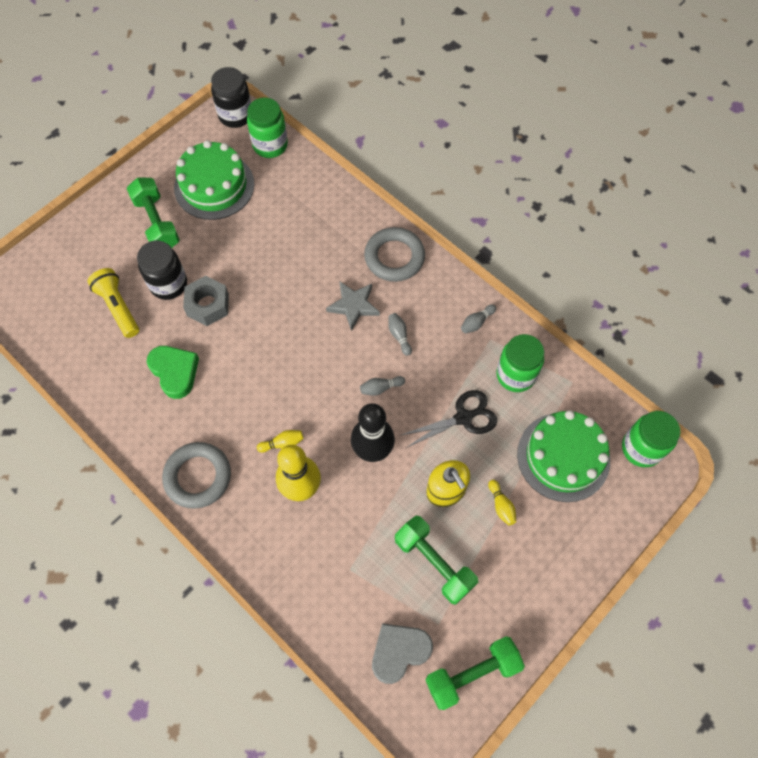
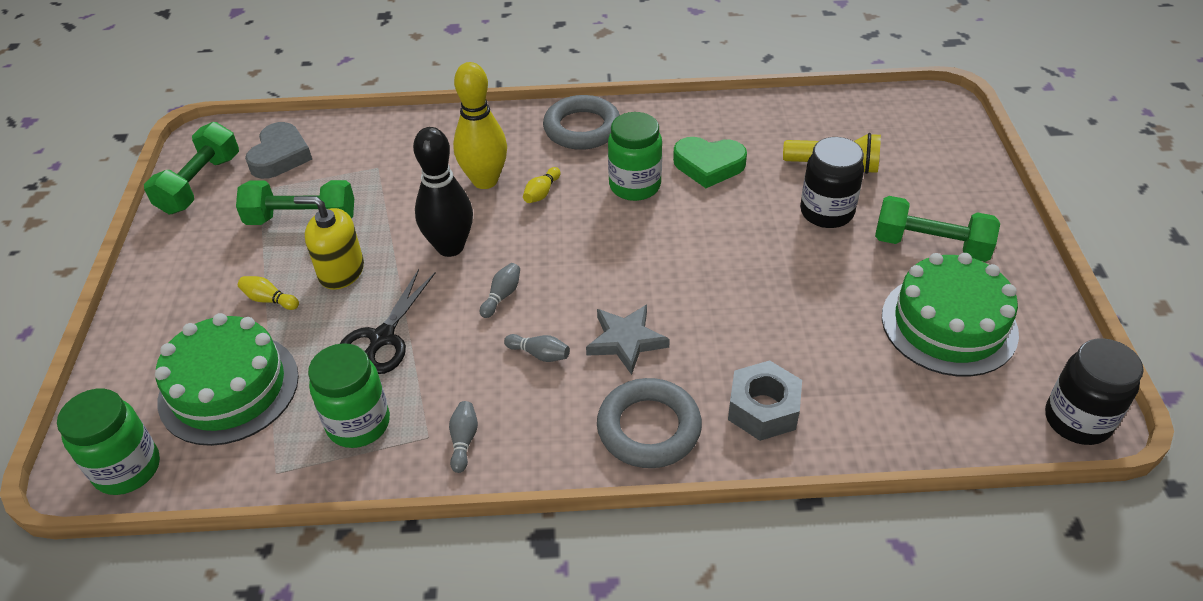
camera: 135 degrees right, 20 degrees down
grey nut [183,276,229,326] -> grey nut moved to [728,360,802,441]
green jar [247,97,288,158] -> green jar moved to [608,112,662,201]

